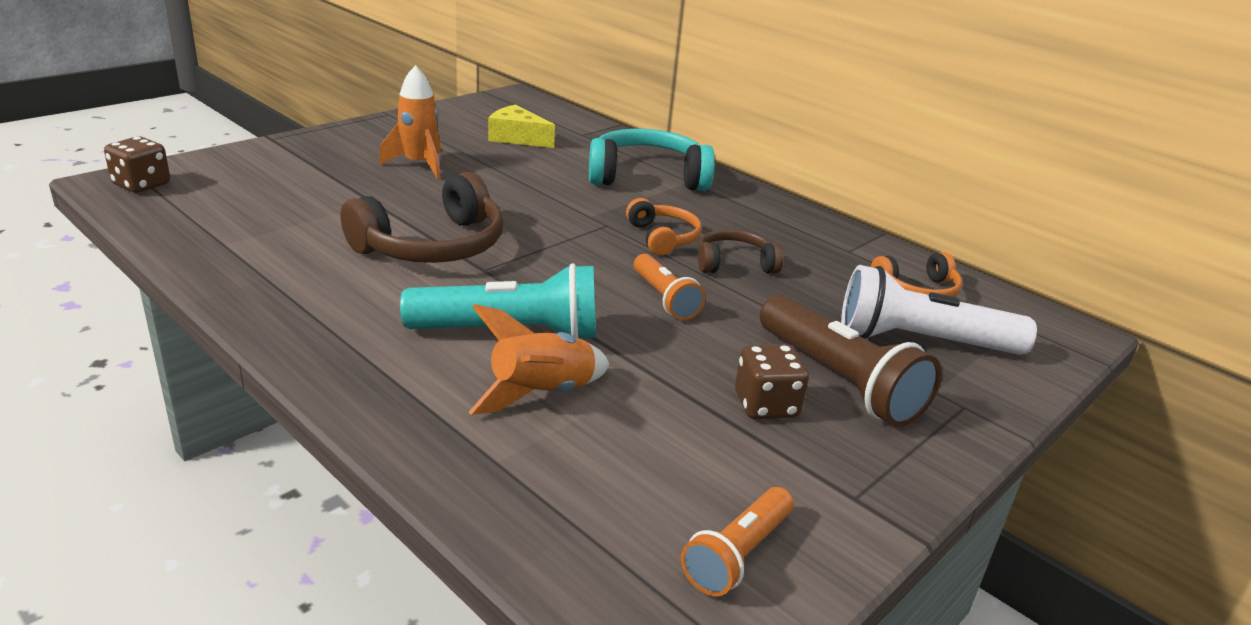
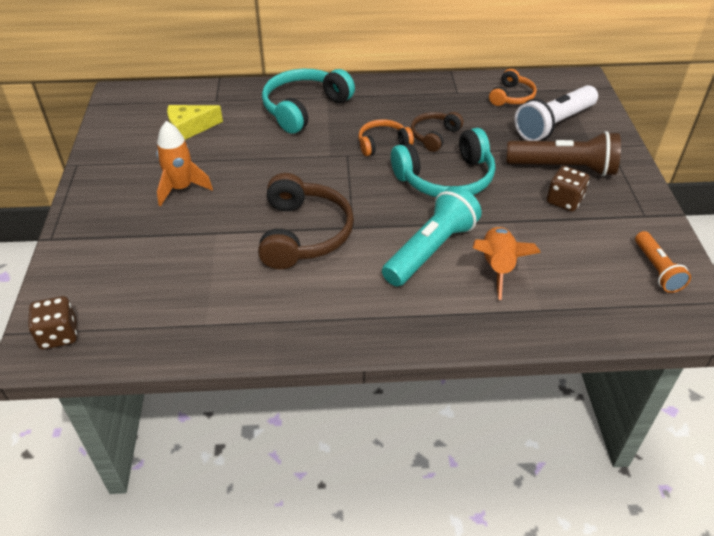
camera: 45 degrees left, 15 degrees up
orange headphones [626,198,701,255] -> orange headphones turned 45 degrees counterclockwise [358,119,414,156]
orange flashlight [634,254,706,320] -> turquoise headphones [391,128,495,197]

